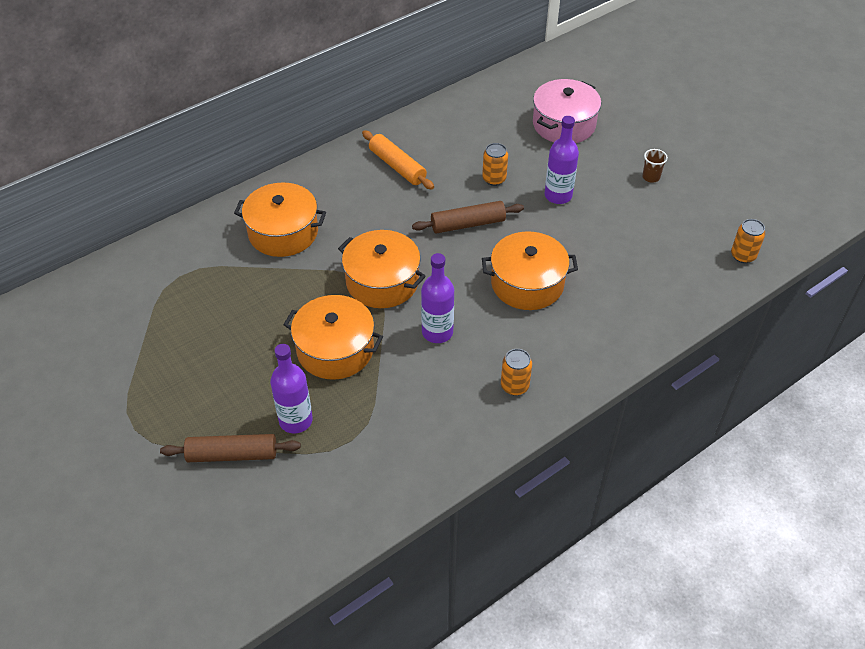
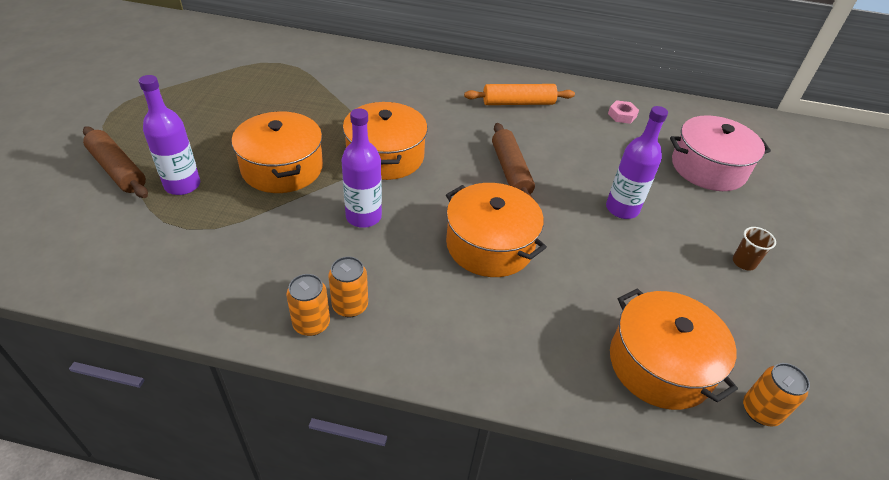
camera: 45 degrees right, 5 degrees down
orange pot [234,182,326,257] -> orange pot moved to [610,288,738,410]
orange rolling pin [362,130,434,189] -> orange rolling pin turned 75 degrees clockwise [464,84,575,105]
brown rolling pin [412,201,524,234] -> brown rolling pin turned 45 degrees clockwise [492,123,535,198]
orange can [482,143,508,186] -> orange can moved to [286,274,330,336]
none -> pink nut [608,100,639,124]

